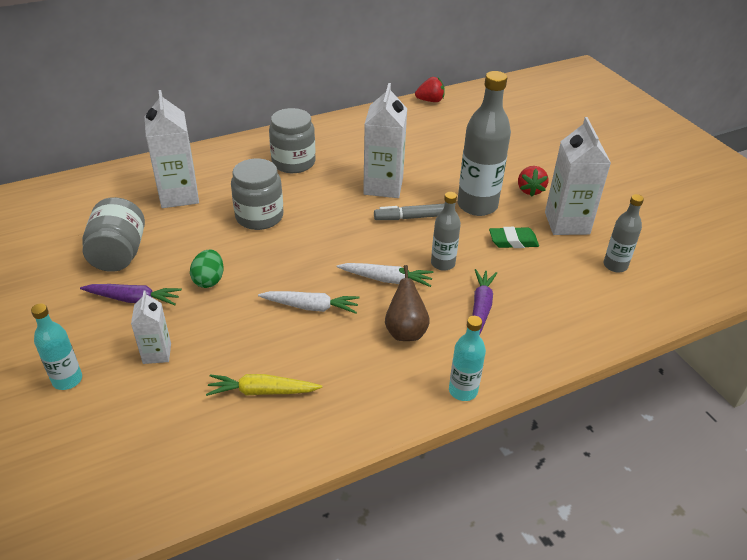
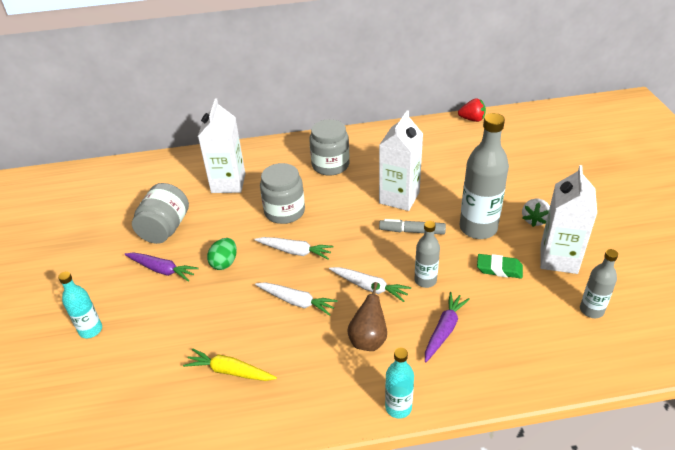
camera: 20 degrees right, 0 degrees up
white carton [131,291,171,364] -> none
red strawberry [518,166,548,197] -> white strawberry [522,198,550,227]
none -> white carrot [254,237,333,259]

